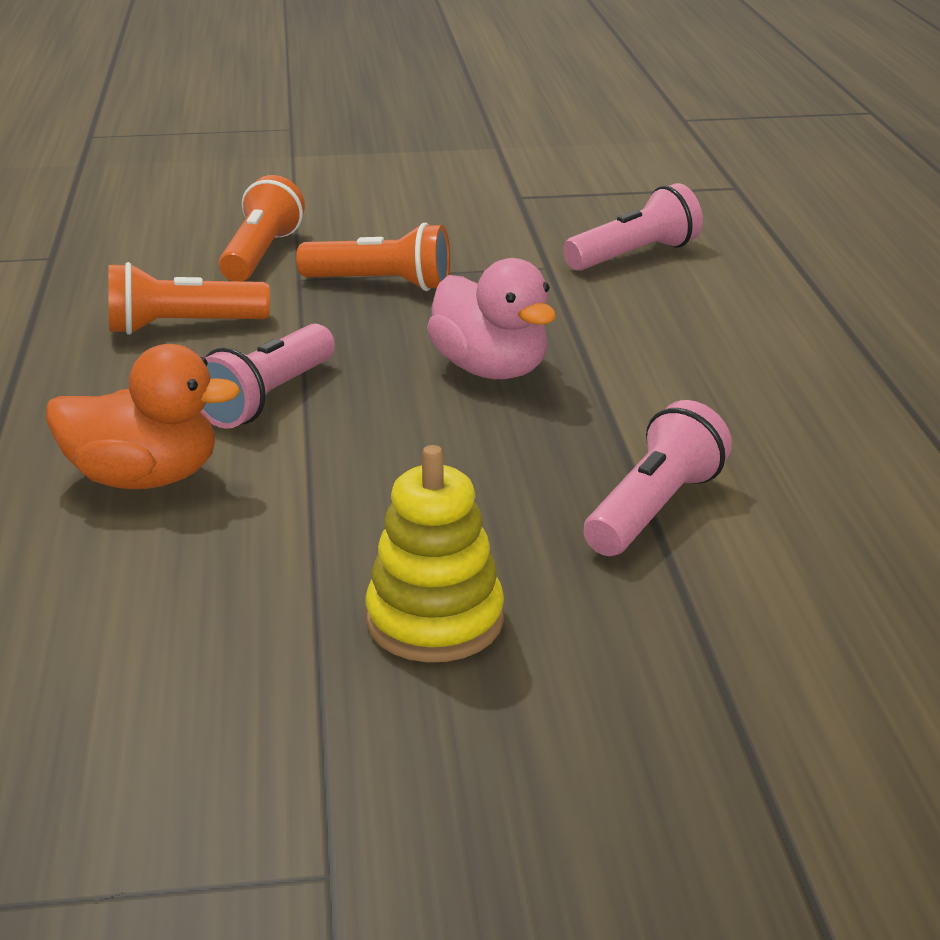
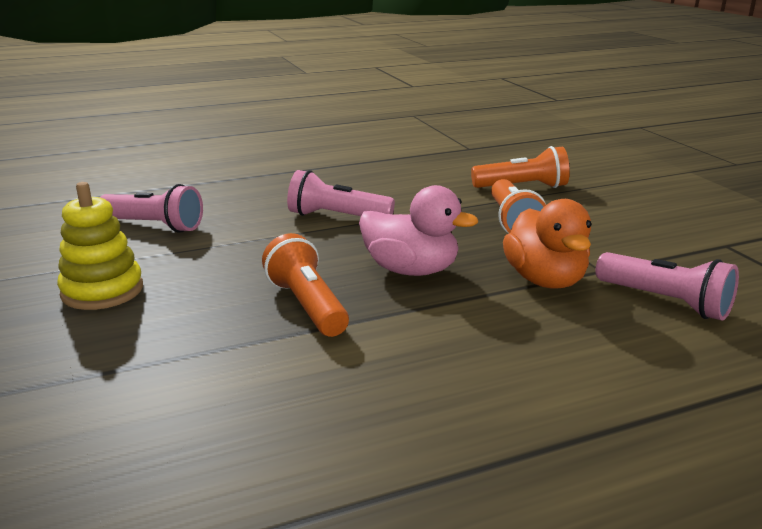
camera: 75 degrees right, 5 degrees down
orange duck [46,344,240,489] -> orange duck moved to [503,199,591,288]
orange flashlight [108,262,270,335] -> orange flashlight moved to [262,233,349,337]
pink duck [427,258,556,379] -> pink duck turned 105 degrees counterclockwise [359,185,478,276]
pink flashlight [583,400,732,556] -> pink flashlight moved to [100,184,203,233]

